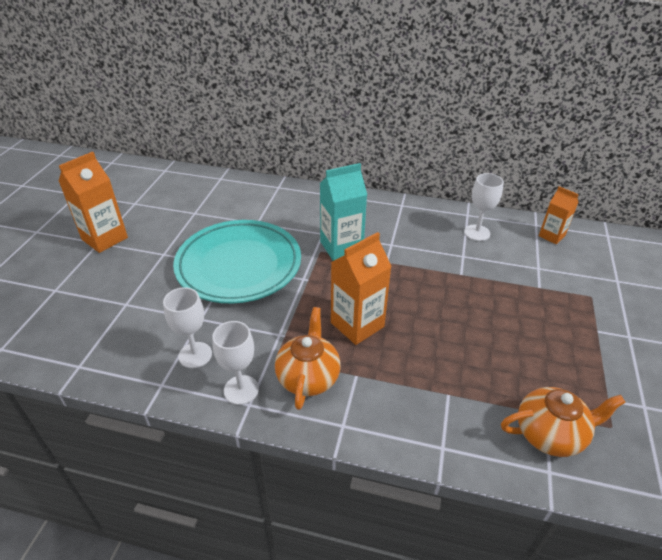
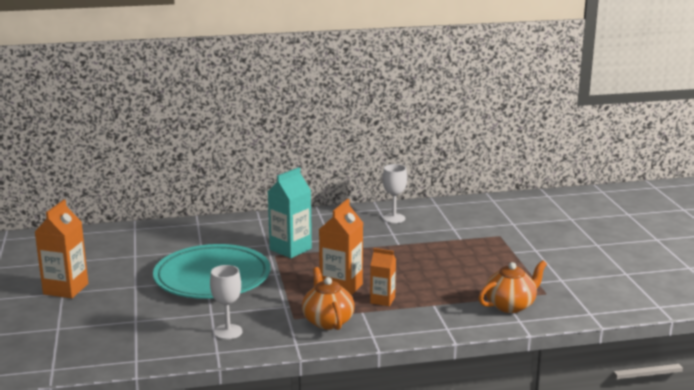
camera: 25 degrees left, 20 degrees down
white goblet [212,321,259,405] -> none
orange carton [539,186,579,244] -> orange carton moved to [370,248,396,306]

